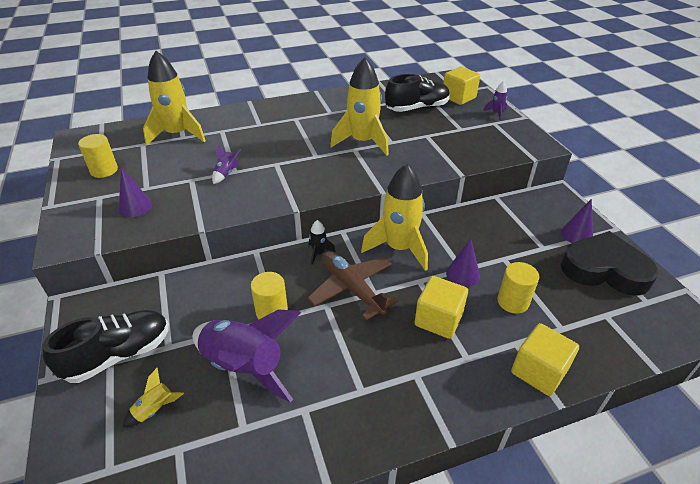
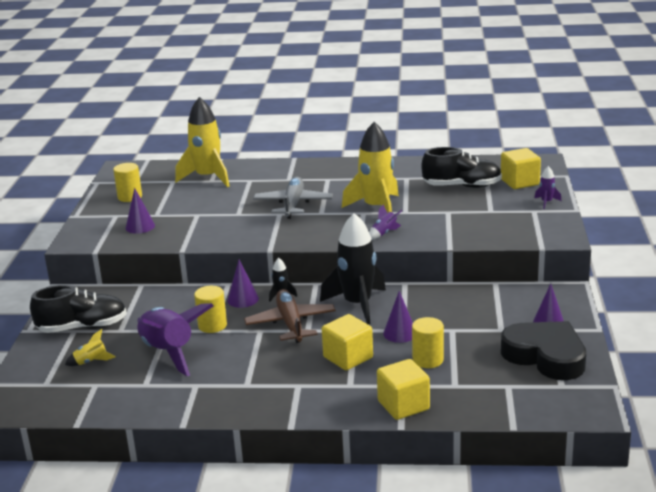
camera: 25 degrees right, 15 degrees down
purple rocket [212,145,241,184] -> purple rocket moved to [369,205,403,240]
yellow rocket [361,164,428,271] -> black rocket [320,213,386,324]
none -> purple cone [227,260,259,308]
none -> grey plane [253,177,333,219]

